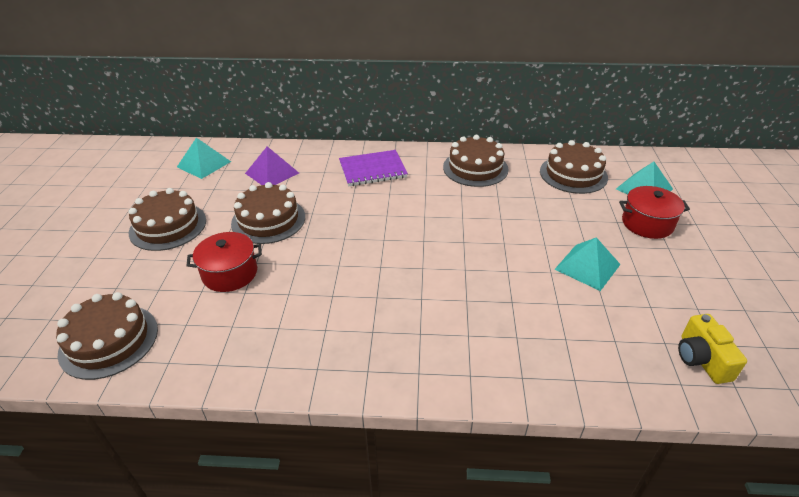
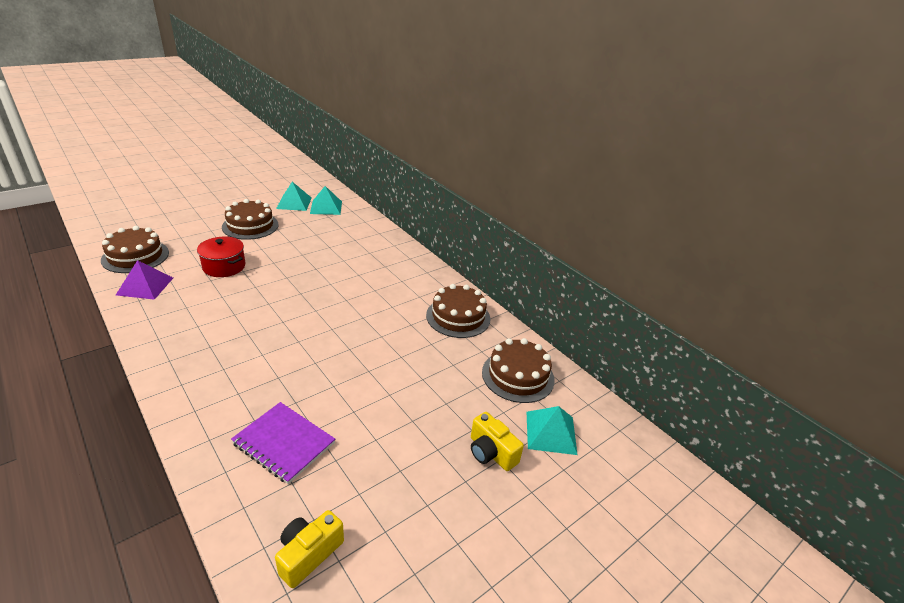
camera: 45 degrees right, 5 degrees down
brown cake [231,182,305,244] -> none
purple pyramid [245,147,299,185] -> purple pyramid moved to [116,260,173,300]
purple notebook [339,150,408,186] -> purple notebook moved to [231,402,335,484]
turquoise pyramid [554,237,621,291] -> turquoise pyramid moved to [276,182,312,211]
red pot [619,186,690,239] -> yellow camera [471,412,524,471]

